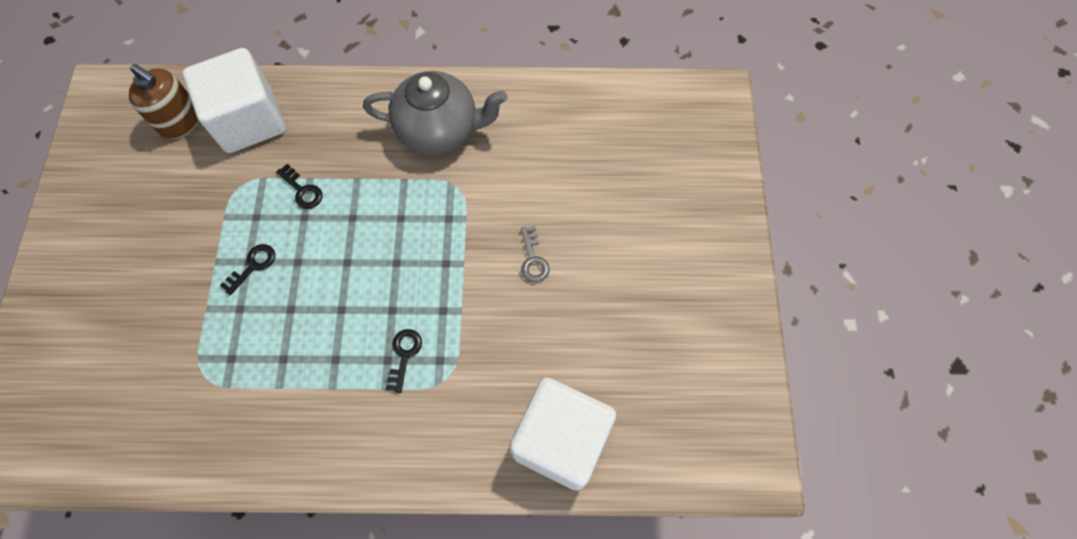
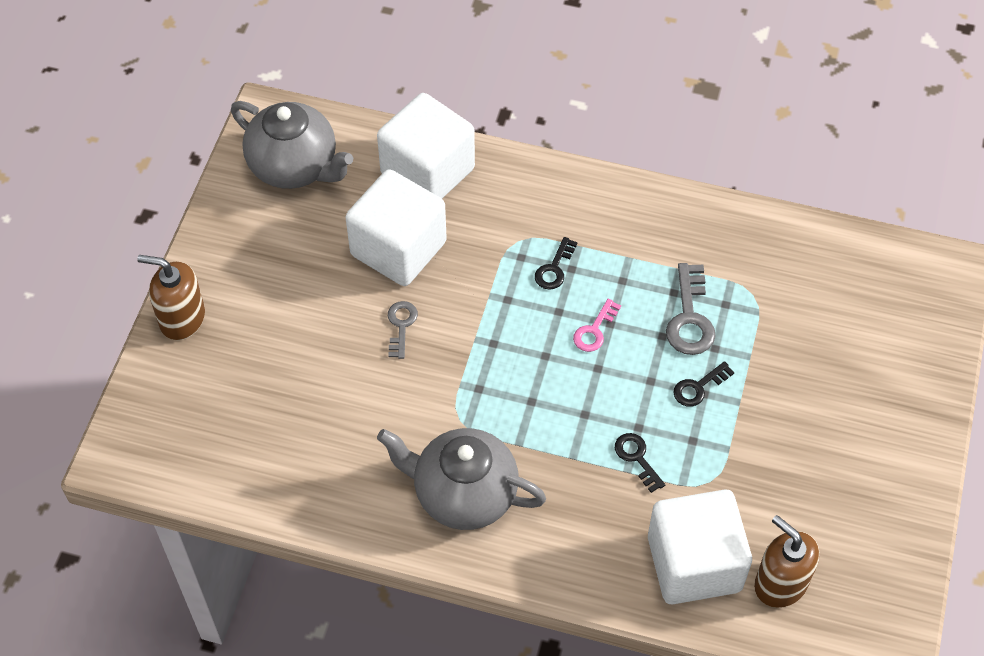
camera: 165 degrees left, 10 degrees down
none -> brown soap dispenser [137,255,205,340]
none -> grey teapot [231,101,353,189]
none -> white cube [346,169,447,286]
none -> pink key [573,299,621,352]
none -> grey key [666,263,716,355]

